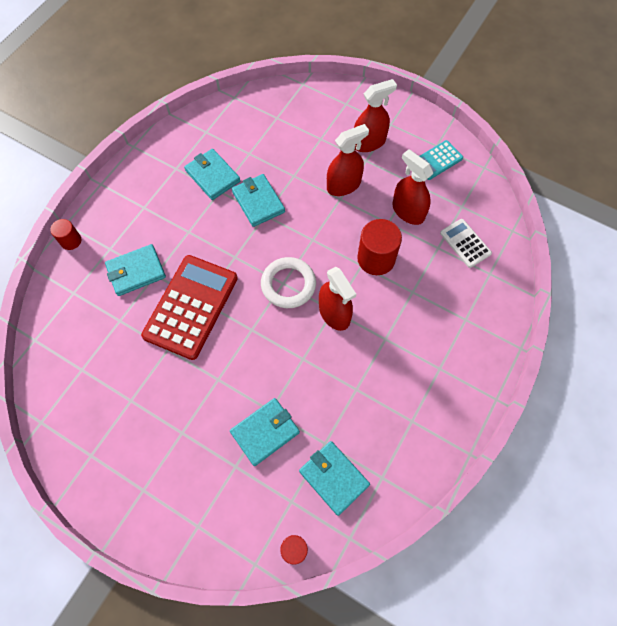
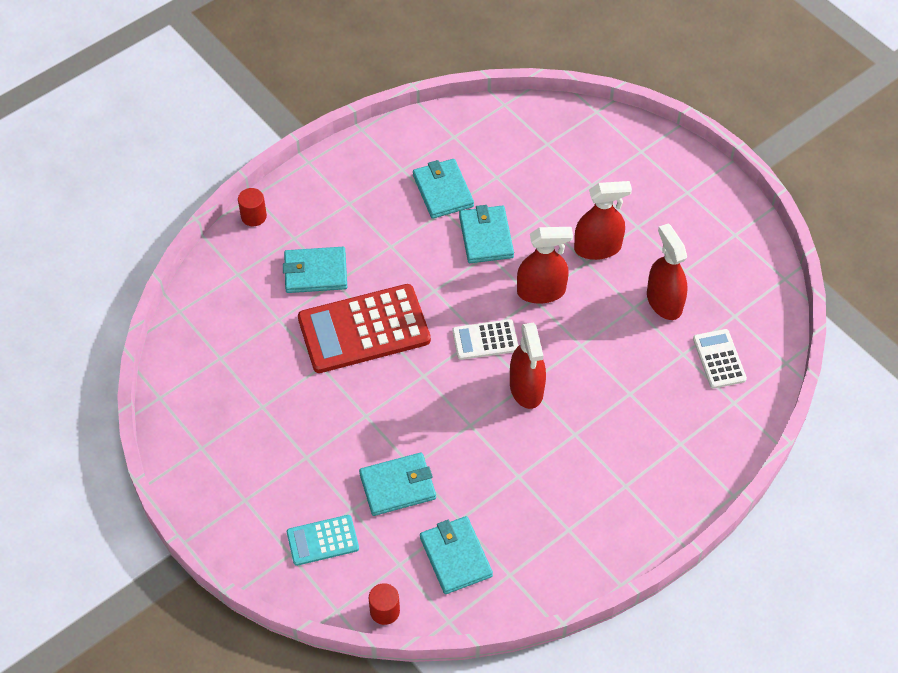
camera: 20 degrees right, 10 degrees down
red calculator [141,255,238,360] -> red calculator turned 150 degrees counterclockwise [298,284,431,373]
white ring [261,257,316,308] -> white calculator [453,319,518,360]
red spray bottle [354,79,397,152] -> red spray bottle moved to [517,227,573,304]
red cylinder [357,219,402,275] -> none
turquoise calculator [420,140,463,180] -> turquoise calculator moved to [287,515,359,566]

